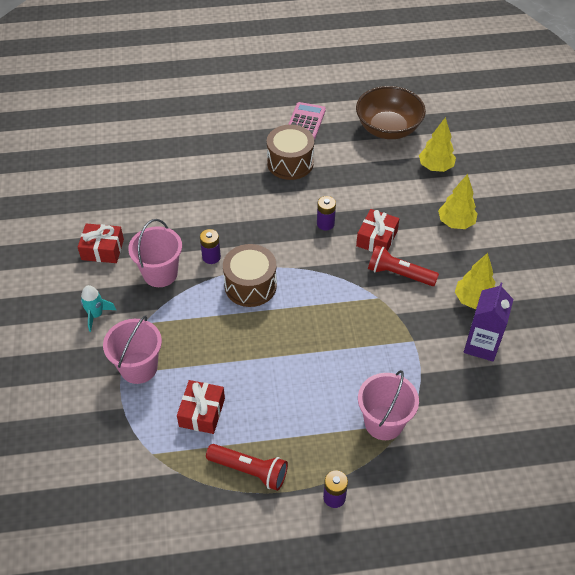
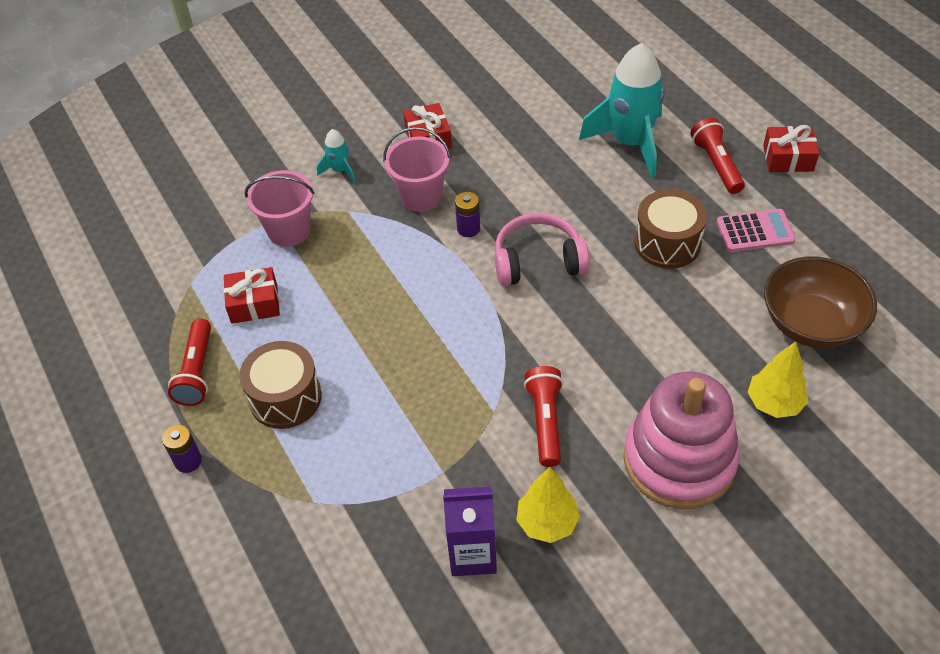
camera: 70 degrees right, 0 degrees up
brown drum [223,244,277,307] -> brown drum moved to [239,341,322,429]
purple battery [317,196,336,231] -> none
red gift [356,209,399,252] -> red gift moved to [763,125,819,172]
pink bucket [358,370,419,440] -> none
yellow tree [438,174,478,229] -> pink stacking toy [623,371,740,509]
none -> pink headphones [495,213,590,286]
none -> turquoise rocket [579,43,665,178]
none -> red flashlight [690,118,745,194]

